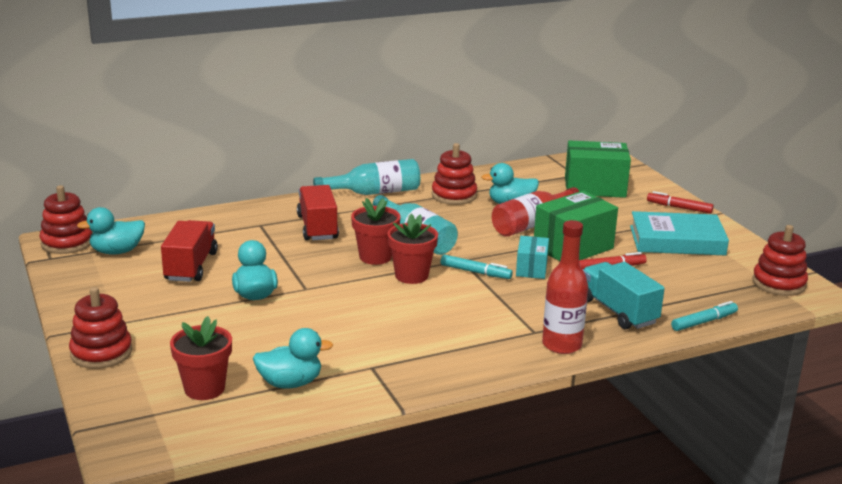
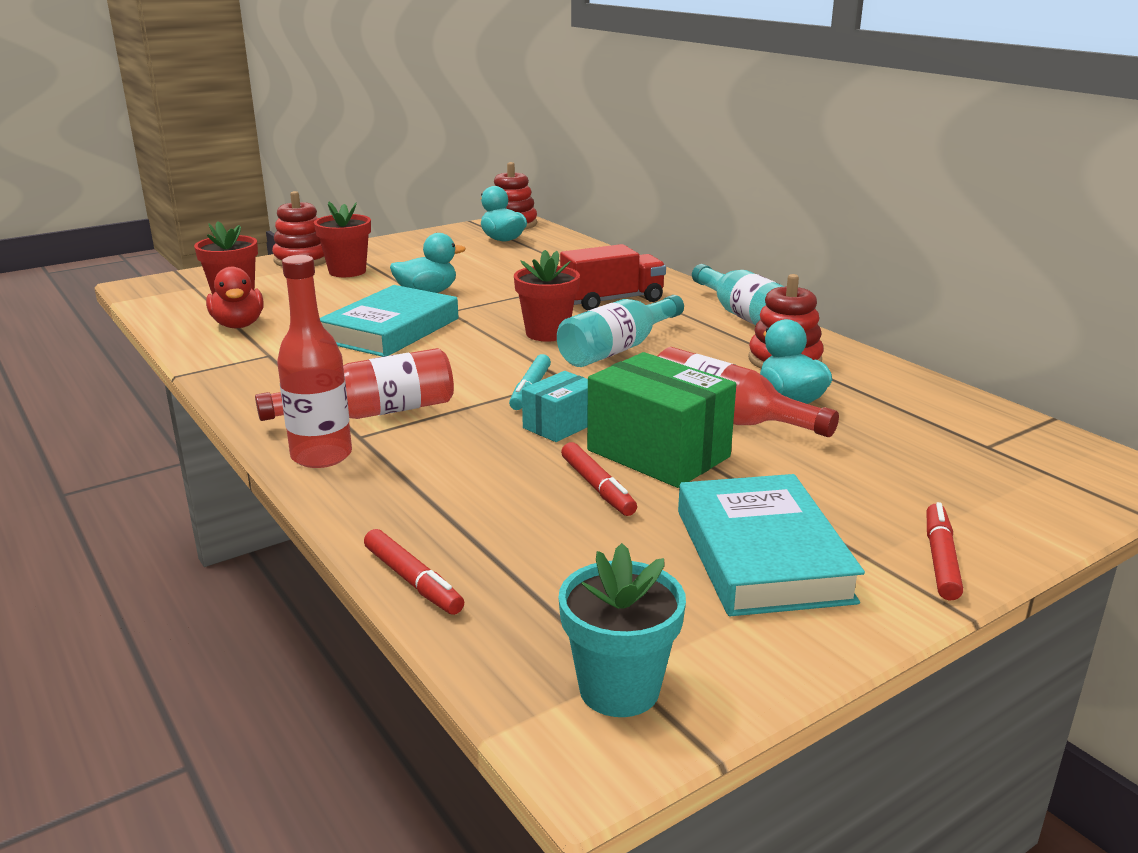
camera: 80 degrees right, 0 degrees up
red truck [161,220,218,282] -> none
turquoise duck [253,328,334,389] -> red duck [206,267,264,328]
red flower pot [387,214,438,284] -> red flower pot moved to [314,202,371,277]
turquoise box [516,236,549,279] -> turquoise box turned 45 degrees counterclockwise [522,371,588,442]
green box [565,140,631,198] -> none
turquoise truck [583,262,665,329] -> none
turquoise marker [671,301,738,331] -> red marker [364,529,464,615]
red stacking toy [752,225,808,296] -> turquoise flower pot [559,543,686,717]
none -> red bottle [255,348,454,421]
none -> turquoise book [320,285,458,357]

